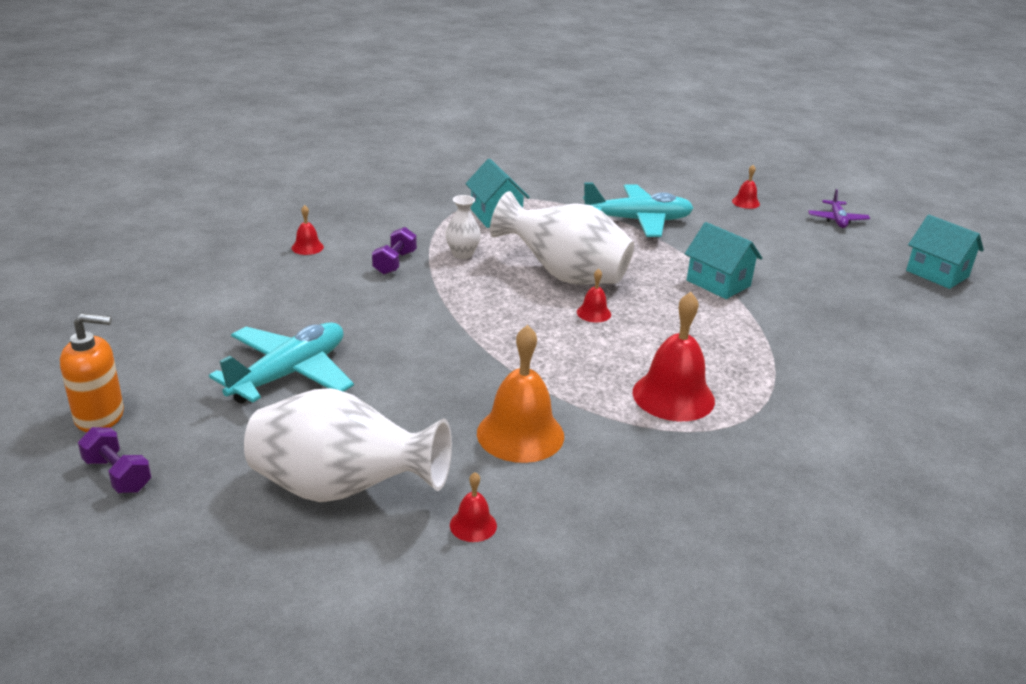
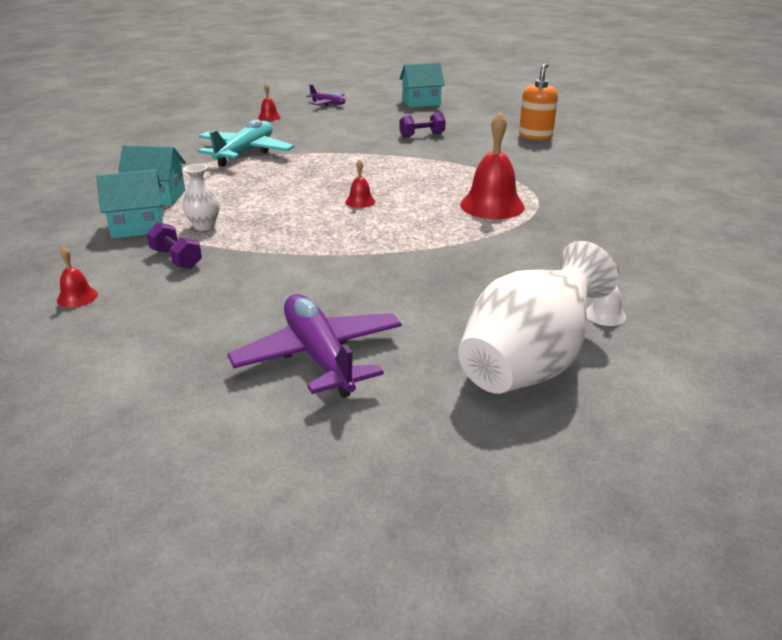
camera: 60 degrees left, 0 degrees up
orange soap dispenser [60,314,124,432] -> orange soap dispenser moved to [519,63,558,140]
purple dumbbell [78,427,152,493] -> purple dumbbell moved to [399,112,446,138]
turquoise plane [209,322,354,403] -> purple plane [228,294,402,398]
red bell [450,472,497,542] -> white bell [586,263,626,326]
orange bell [477,325,564,463] -> none
white vase [490,191,634,284] -> none
turquoise house [685,222,762,299] -> turquoise house moved to [96,170,163,239]

